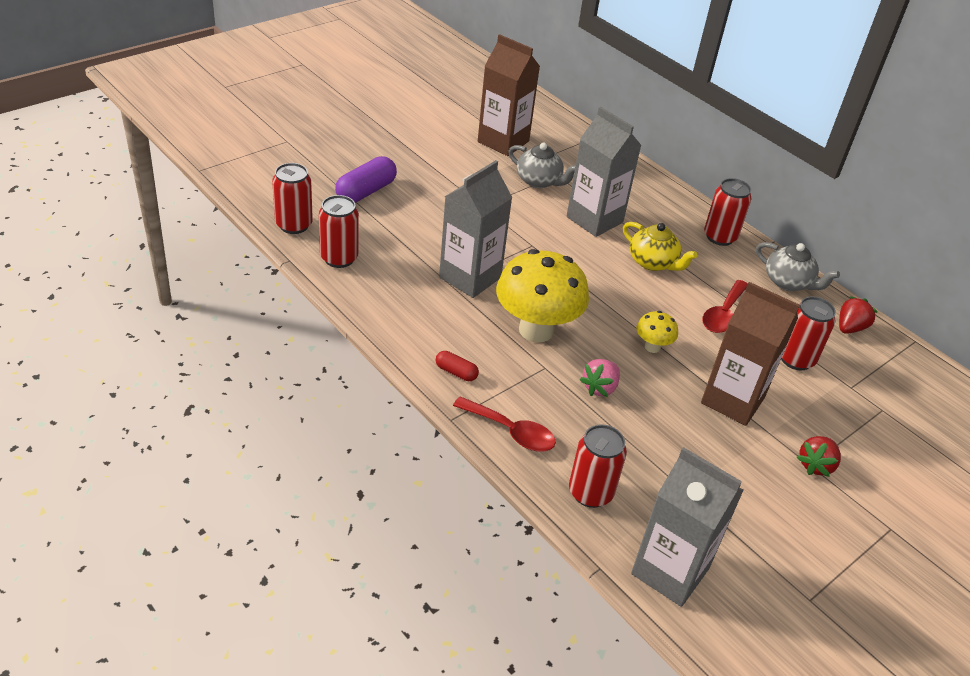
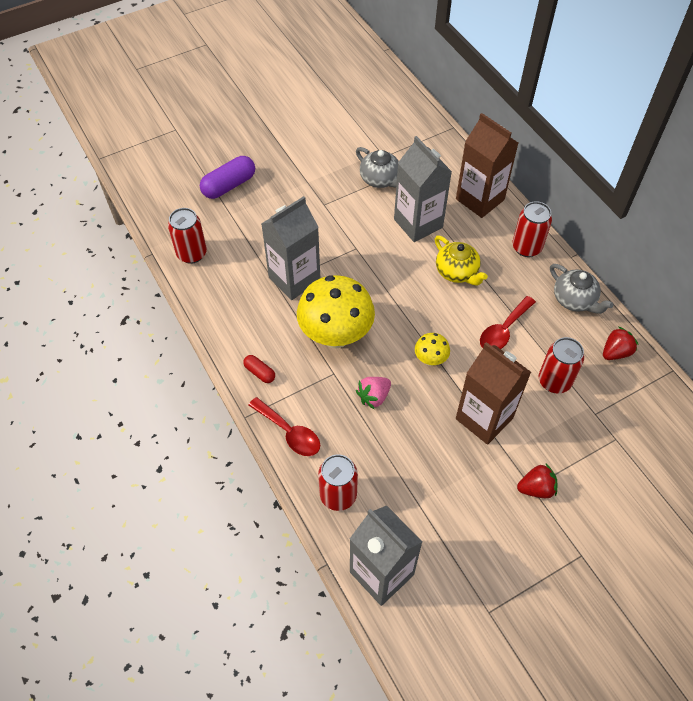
camera: 15 degrees right, 15 degrees up
red can [272,163,313,234] -> none
brown carton [478,34,540,156] -> brown carton moved to [456,113,518,218]
red strawberry [797,436,841,477] -> red strawberry turned 150 degrees counterclockwise [517,464,557,498]

